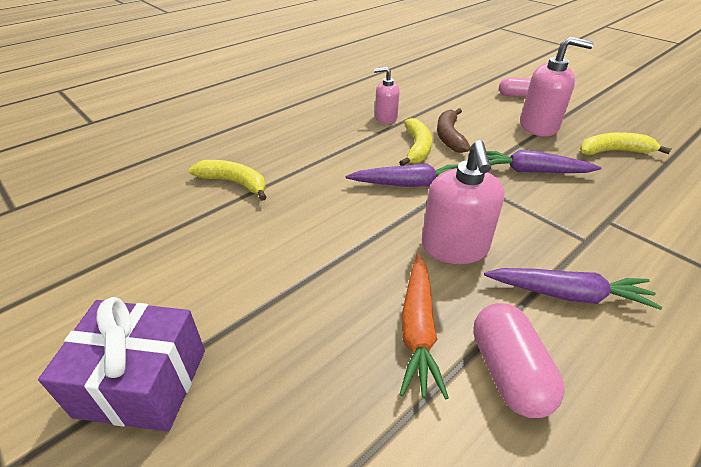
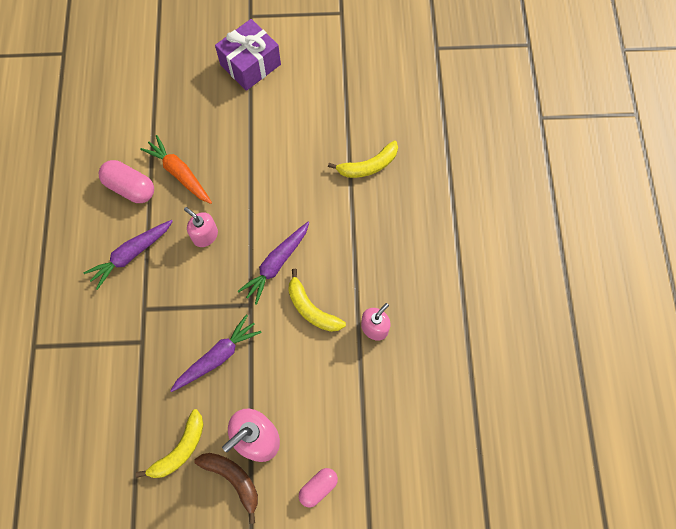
camera: 130 degrees right, 30 degrees up
pink soap dispenser [422,140,505,264] -> pink soap dispenser [184,207,218,247], size x0.62
brown banana [437,108,470,153] -> brown banana moved to [194,453,258,524]

